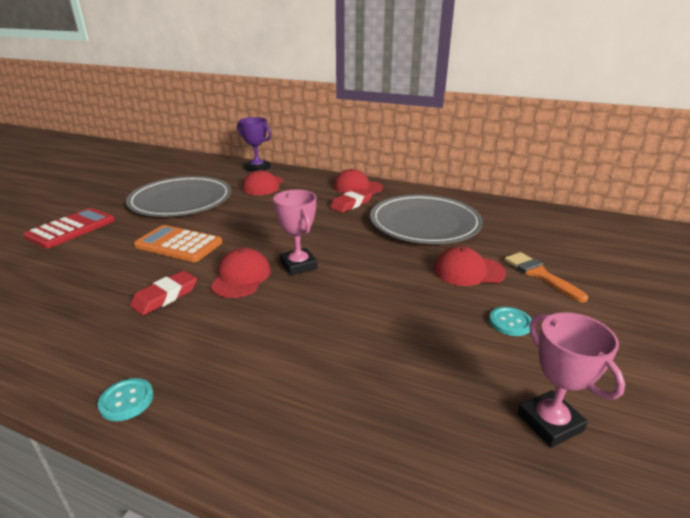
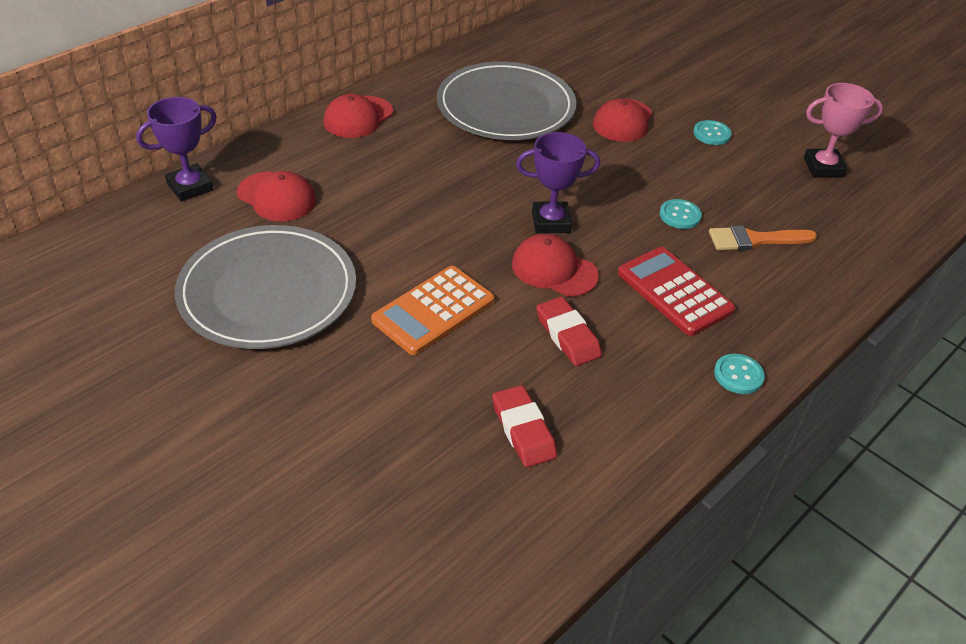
camera: 70 degrees left, 15 degrees up
red calculator [24,208,115,248] -> red calculator moved to [618,247,736,336]
pink trophy [273,189,317,275] -> purple trophy [516,132,600,233]
red eraser [330,189,373,213] -> red eraser moved to [492,385,557,467]
orange brush [504,252,588,302] -> orange brush moved to [709,225,817,250]
none -> turquoise button [659,199,702,229]

